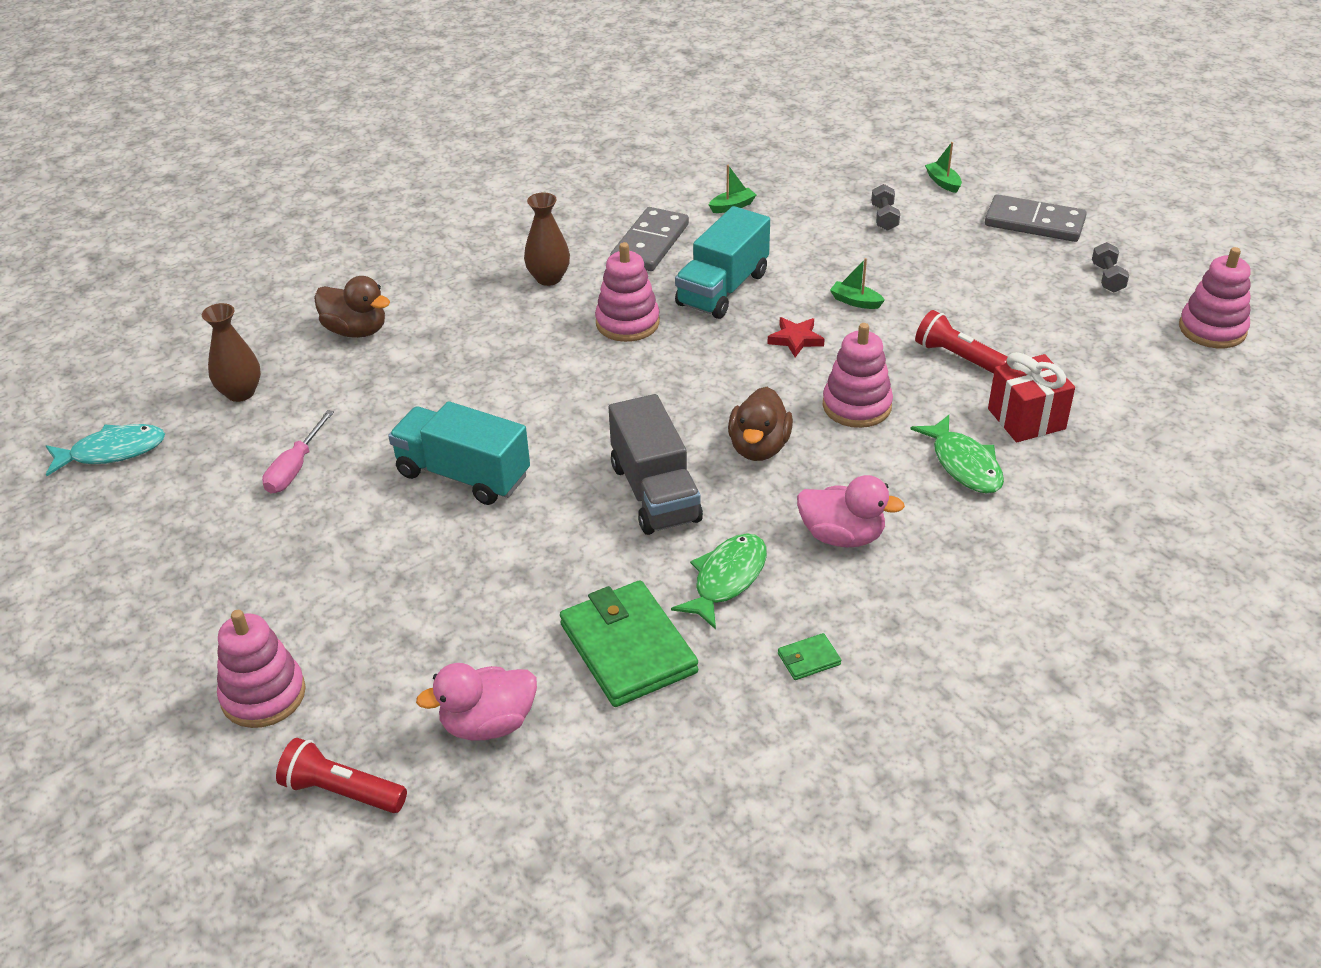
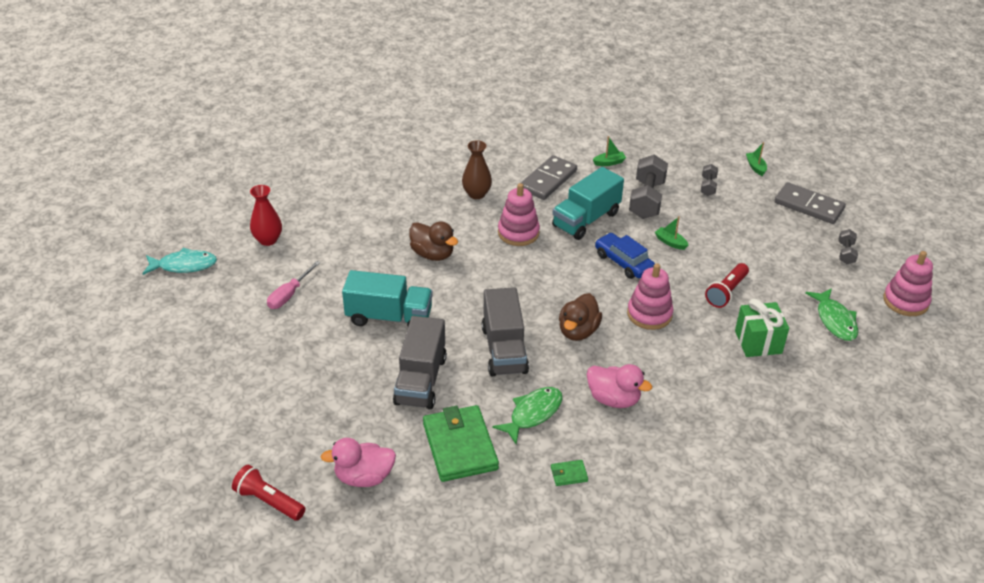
camera: 10 degrees right, 0 degrees up
brown vase [202,303,261,402] -> red vase [250,185,282,246]
pink stacking toy [217,610,306,728] -> none
brown duck [314,276,390,338] -> brown duck moved to [409,221,458,261]
turquoise truck [388,401,530,505] -> turquoise truck turned 150 degrees clockwise [342,270,433,326]
red star [767,317,825,357] -> blue car [595,233,655,279]
green fish [910,415,1004,493] -> green fish moved to [805,288,858,341]
red flashlight [915,310,1008,373] -> red flashlight turned 105 degrees counterclockwise [705,263,749,308]
red gift [988,352,1075,442] -> green gift [735,299,789,357]
none -> grey truck [393,316,447,409]
none -> grey dumbbell [629,155,668,219]

